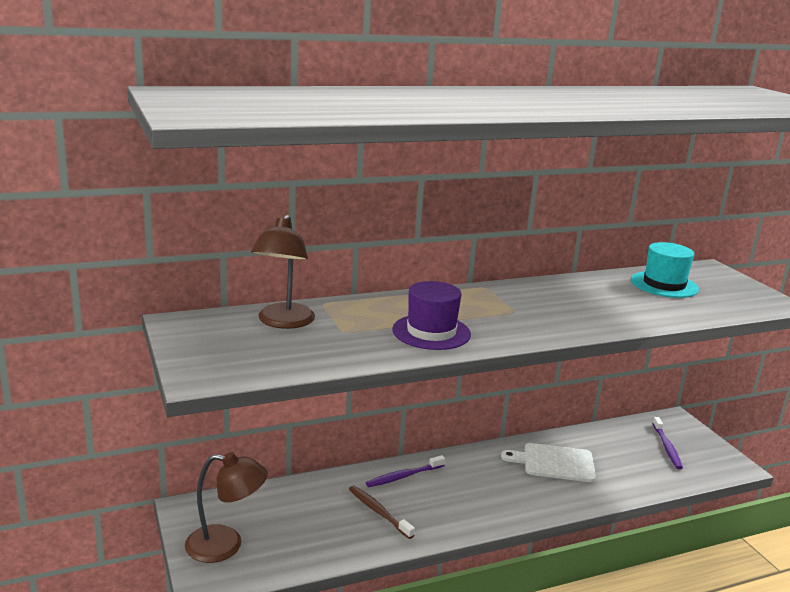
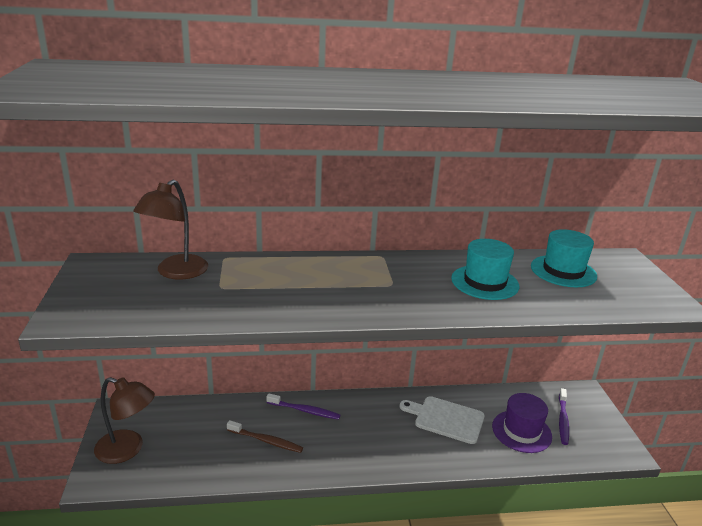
camera: 15 degrees right, 5 degrees up
brown toothbrush [349,486,415,539] -> brown toothbrush turned 135 degrees clockwise [227,420,303,453]
purple toothbrush [366,455,445,487] -> purple toothbrush turned 150 degrees counterclockwise [266,393,340,420]
purple hat [392,281,471,350] -> purple hat moved to [492,393,552,453]
none -> turquoise hat [451,239,519,300]

